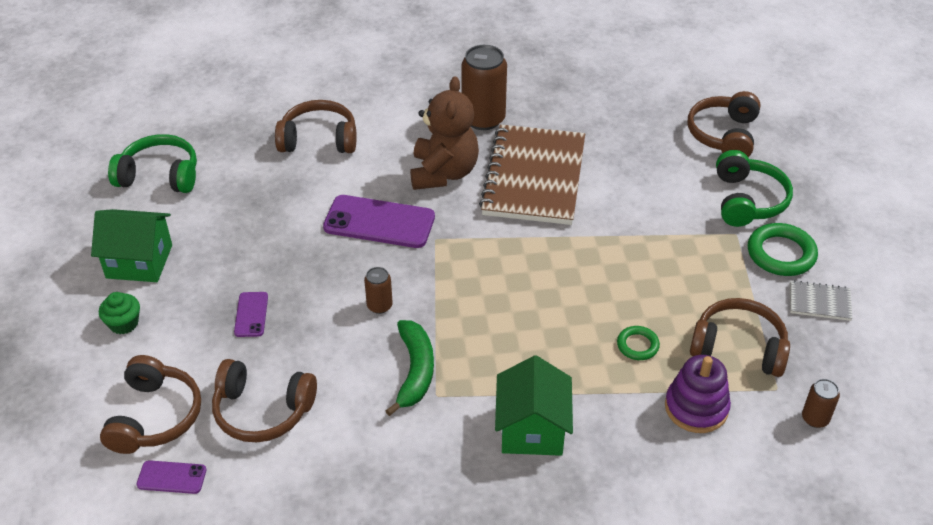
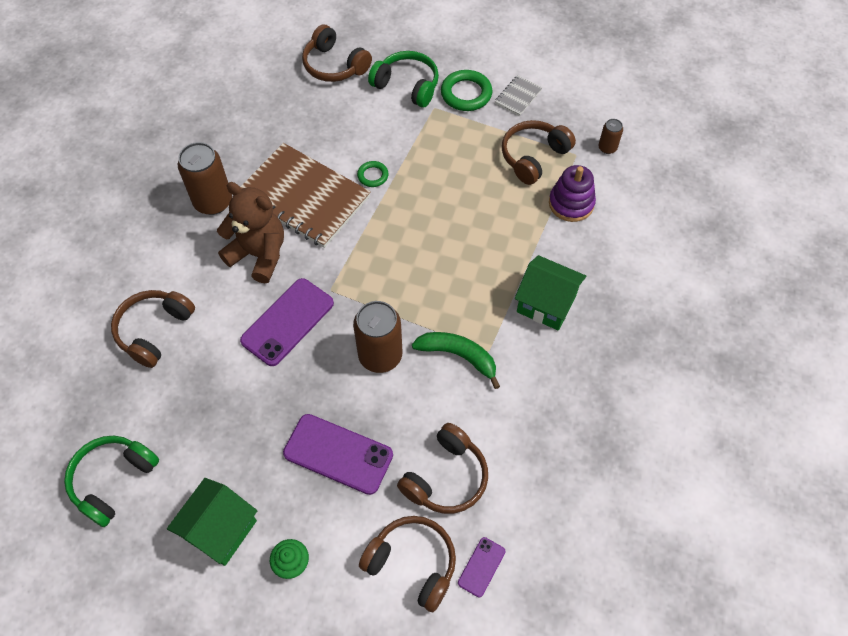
camera: 65 degrees left, 15 degrees up
purple phone [234,292,268,337] -> purple phone [283,414,393,495], size x1.98
brown can [364,267,393,314] -> brown can [353,301,402,373], size x2.00
green ring [617,326,660,360] -> green ring moved to [357,161,389,187]

